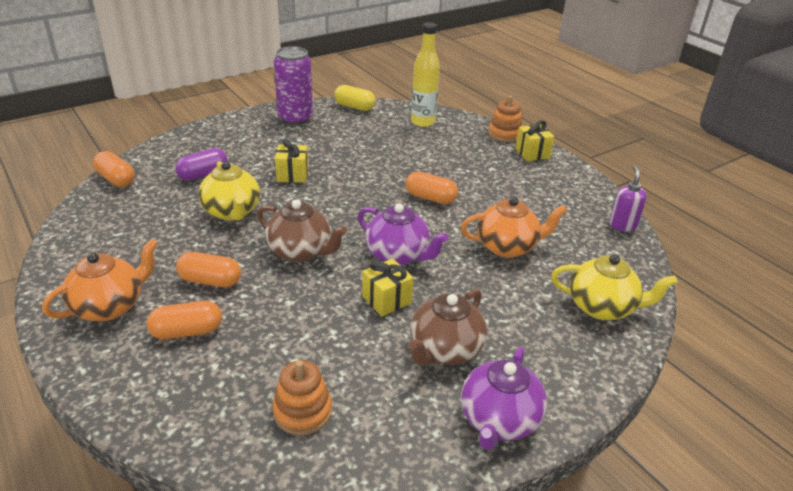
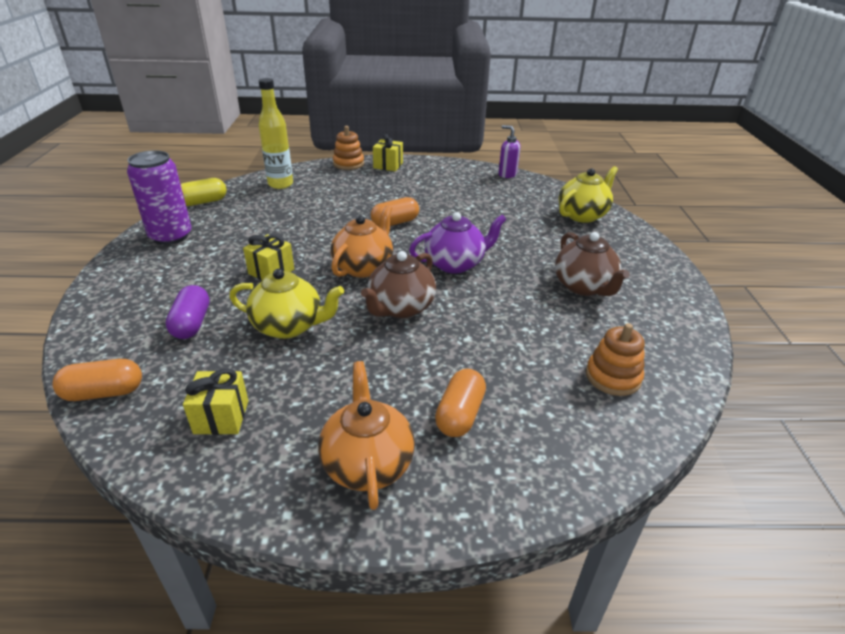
camera: 55 degrees left, 0 degrees up
orange capsule [176,252,241,287] -> none
brown teapot [257,200,347,262] -> brown teapot turned 150 degrees clockwise [361,251,436,318]
yellow gift [362,258,414,317] -> yellow gift moved to [183,369,248,435]
orange teapot [461,197,567,258] -> orange teapot moved to [330,205,393,278]
purple teapot [461,347,547,450] -> none

